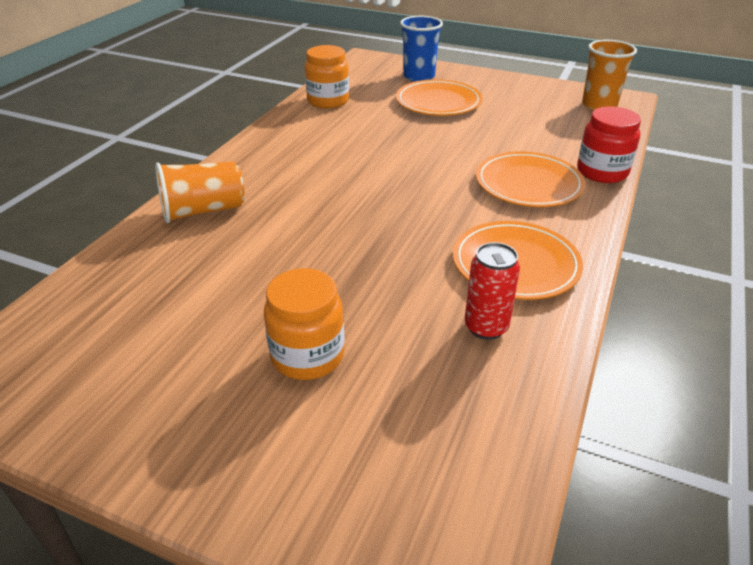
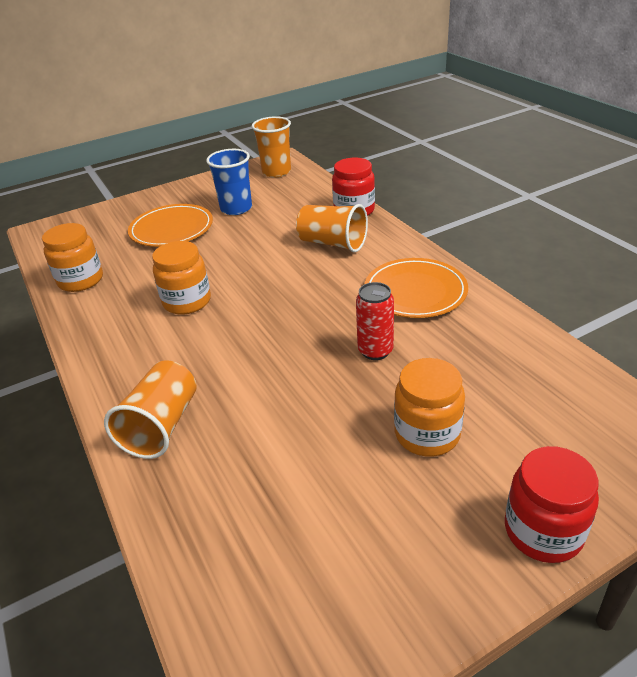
camera: 50 degrees left, 0 degrees up
blue cup [400,16,443,82] -> blue cup moved to [206,149,252,215]
red can [465,242,520,340] -> red can moved to [356,282,394,360]
orange plate [476,152,585,207] -> orange cup [296,204,368,252]
none -> orange jar [152,241,211,315]
none -> red jar [505,446,599,563]

